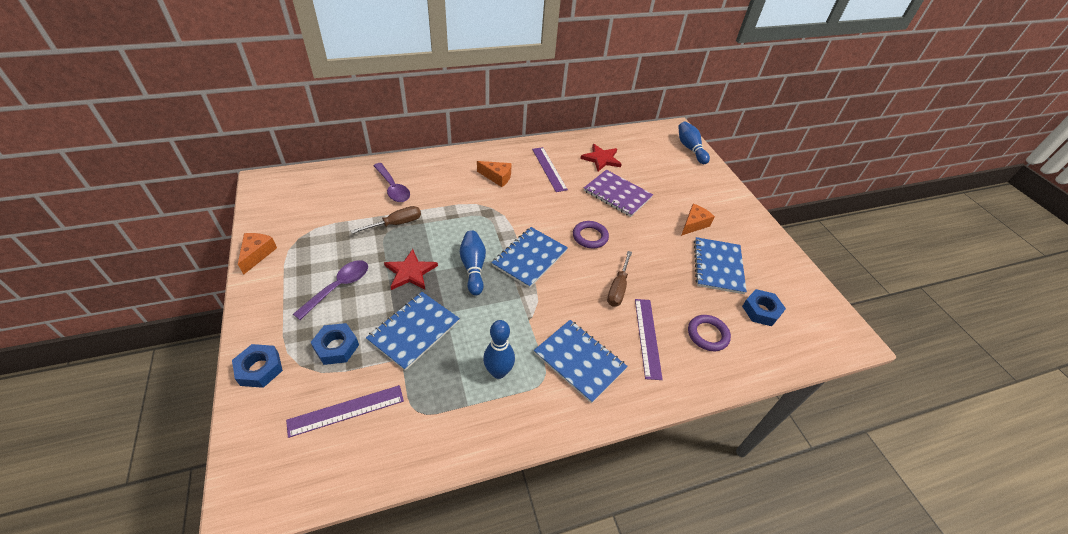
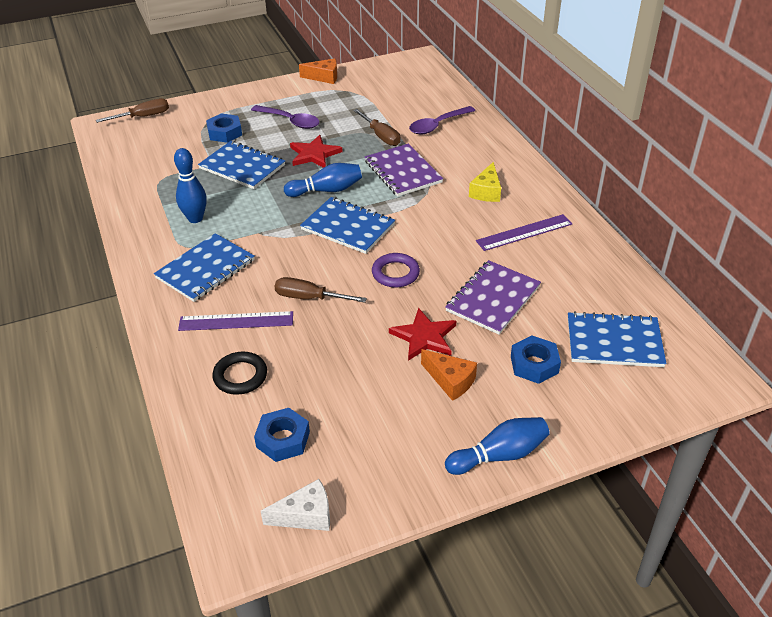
camera: 90 degrees right, 5 degrees down
blue nut [232,344,283,388] -> blue nut moved to [511,335,561,384]
purple ruler [286,385,404,438] -> none
orange cheese [477,161,512,187] -> yellow cheese [469,162,501,202]
red star [580,144,622,171] -> red star moved to [389,308,456,361]
blue bowling pin [678,122,710,164] -> blue bowling pin moved to [445,417,550,475]
purple ring [688,315,731,351] -> black ring [212,352,267,395]
blue notebook [694,237,747,294] -> blue notebook moved to [568,311,667,367]
none -> brown screwdriver [96,98,169,123]
none -> white cheese [261,479,330,531]
none -> purple notebook [364,143,443,197]

